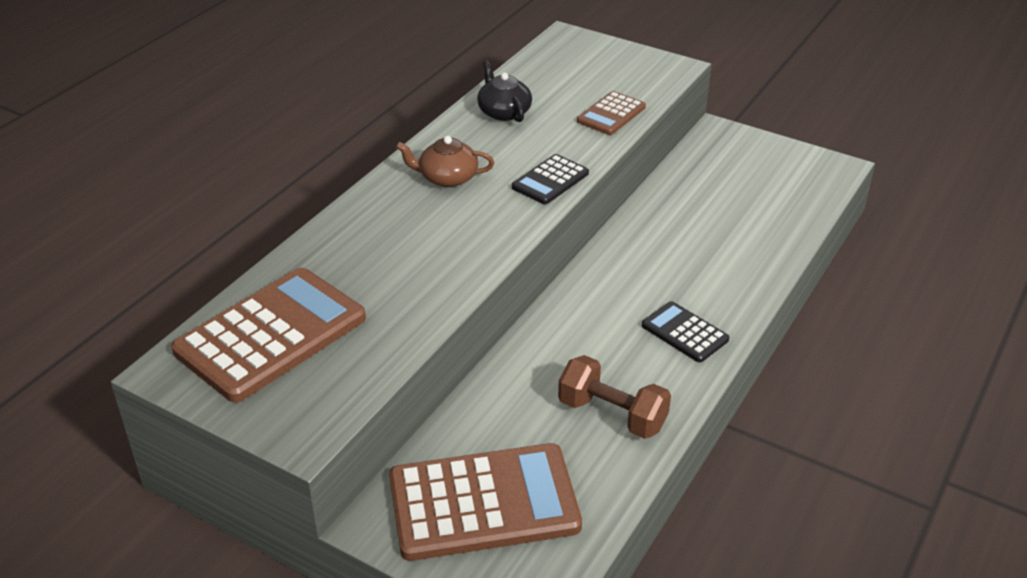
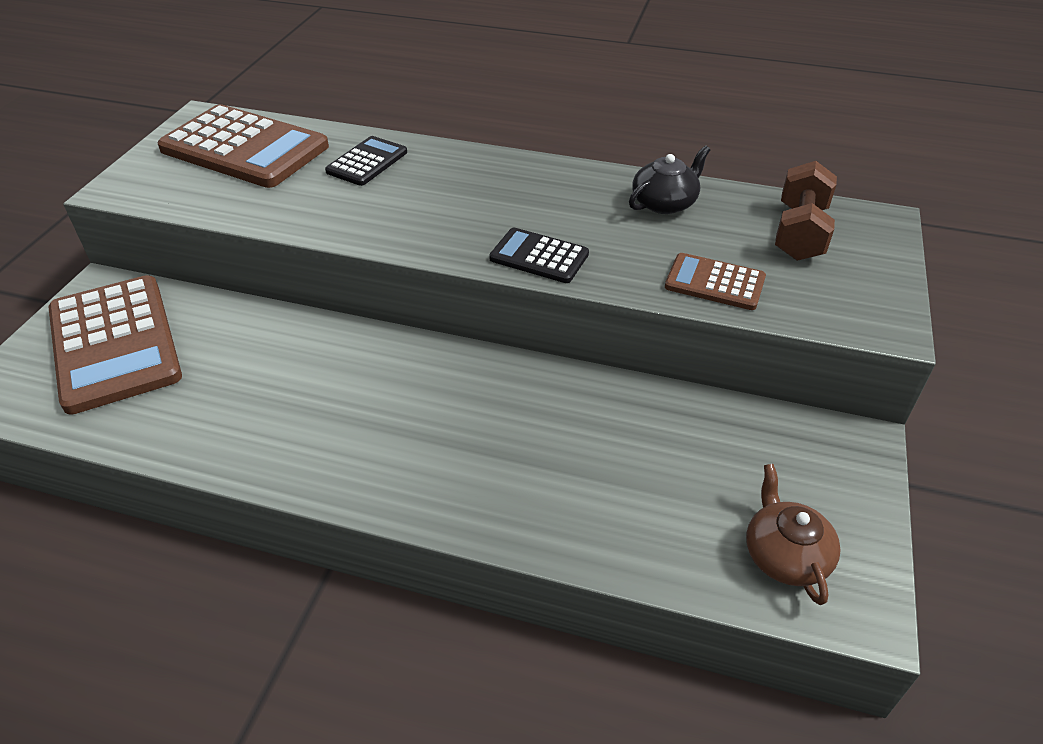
camera: 75 degrees right, 5 degrees up
brown teapot [396,136,494,187] -> brown teapot moved to [746,464,841,605]
brown dumbbell [558,355,671,439] -> brown dumbbell moved to [775,161,837,261]
black calculator [642,301,729,362] -> black calculator moved to [325,136,407,186]

